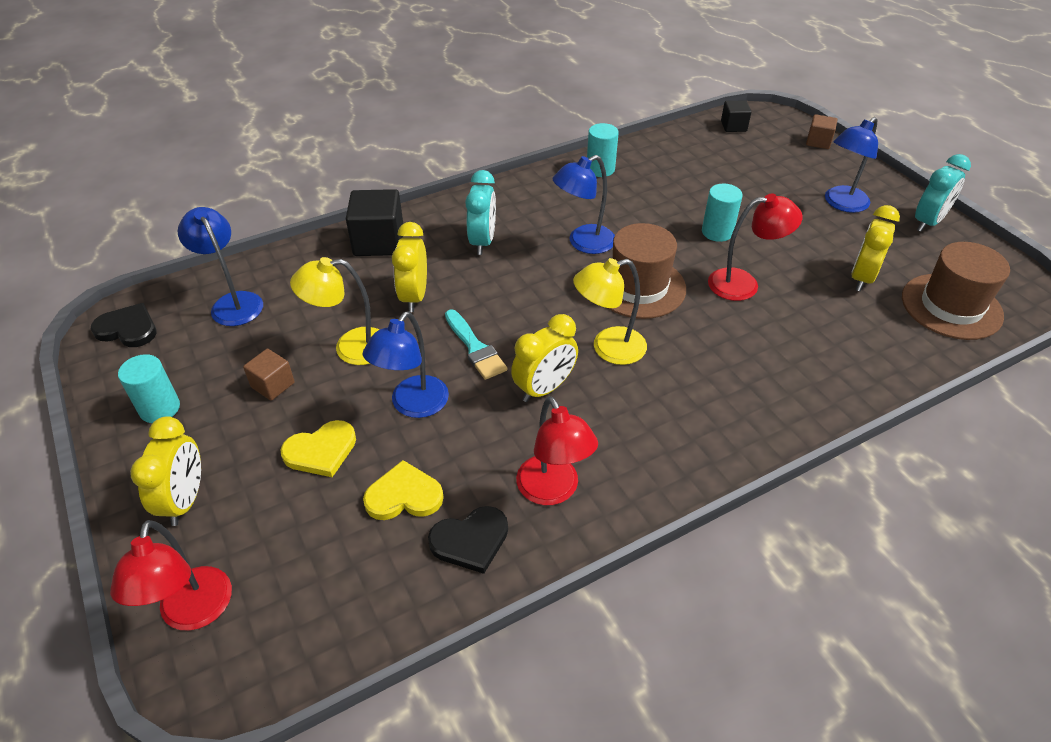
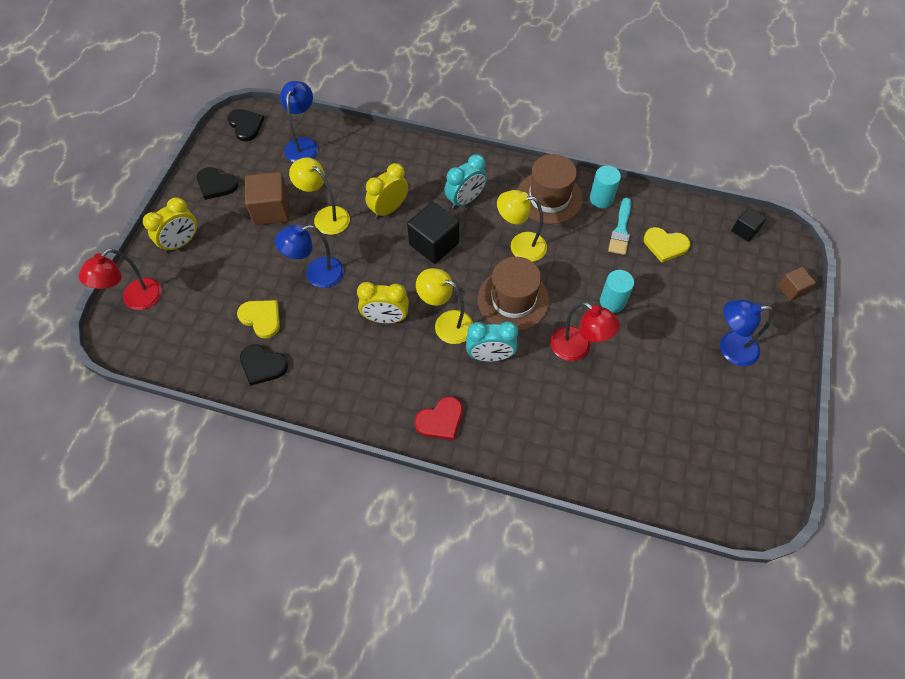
camera: 45 degrees right, 15 degrees up
turquoise cylinder [118,354,180,423] -> black heart [197,167,238,200]
brown cube [243,349,295,401] -> brown cube [245,172,290,226], size x1.77
yellow heart [280,420,356,477] -> yellow heart moved to [644,227,690,263]
black cube [346,189,403,256] -> black cube moved to [407,202,459,264]
turquoise brush [445,309,508,380] -> turquoise brush moved to [608,198,631,255]
red lamp [516,396,598,505] -> none
blue lamp [552,155,615,254] -> yellow lamp [497,190,547,262]
yellow clock [851,205,900,291] -> none
brown hat [902,242,1010,340] -> brown hat moved to [518,154,583,224]
turquoise clock [915,154,971,232] -> turquoise clock moved to [466,321,518,362]
none -> red heart [415,396,463,440]

